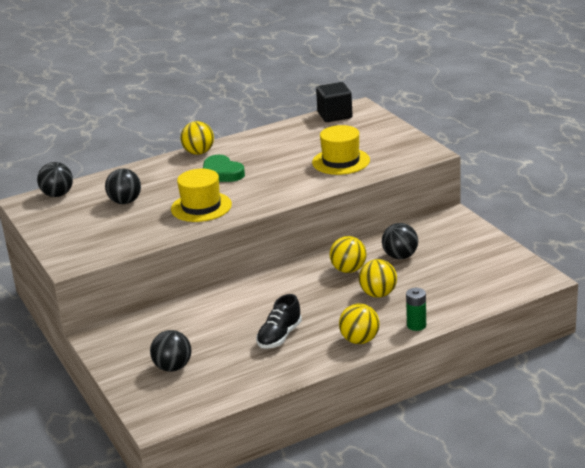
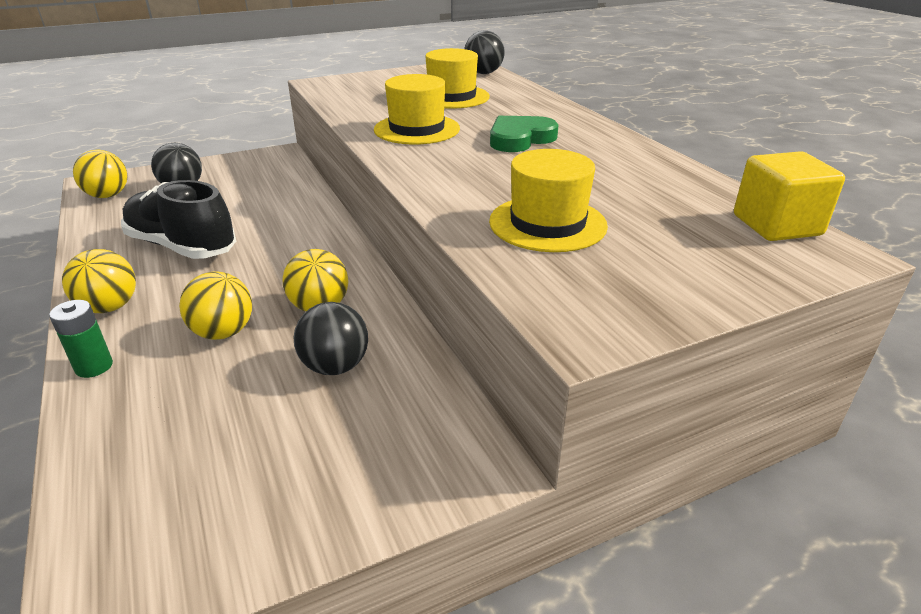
camera: 90 degrees right, 5 degrees up
black ball [105,168,141,204] -> yellow hat [425,48,490,109]
yellow ball [180,121,214,155] -> yellow ball moved to [73,150,128,198]
black shoe [256,294,302,349] -> black shoe [121,180,236,259], size x1.57
black cube [316,82,353,122] -> yellow cube [734,151,845,241]

